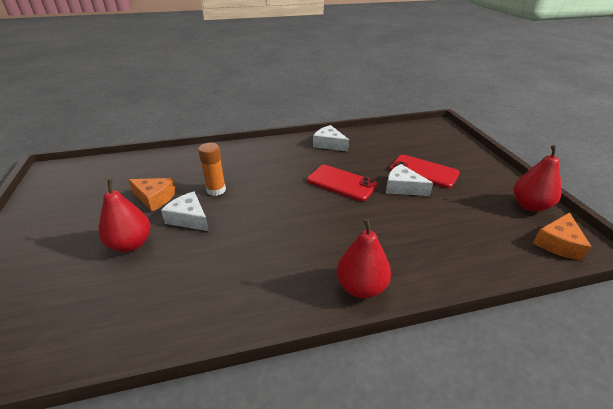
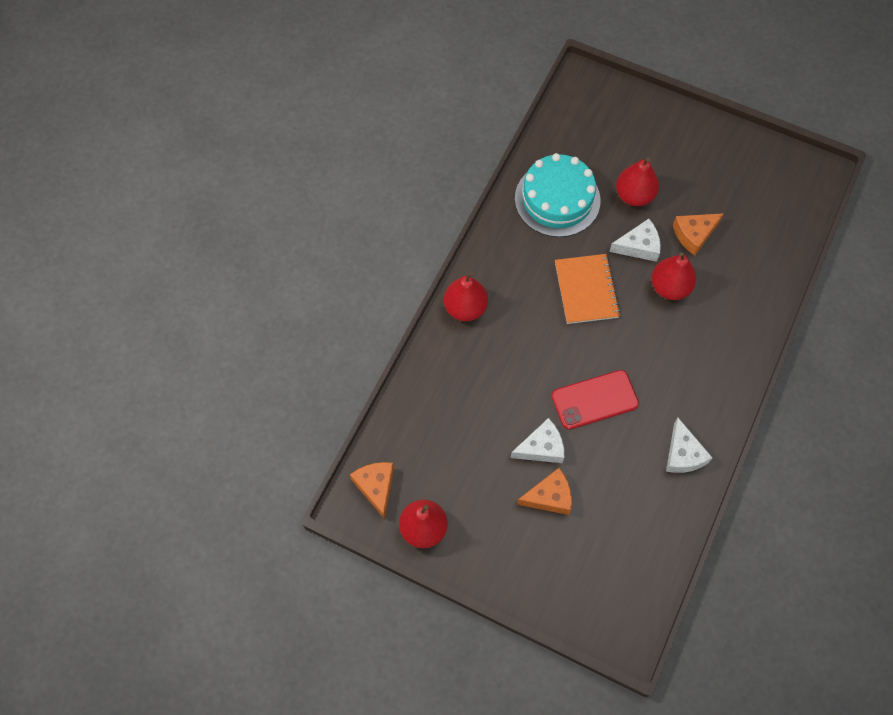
camera: 130 degrees right, 30 degrees up
orange glue stick [198,143,226,196] -> red pear [651,252,696,300]
white cheese [313,125,349,151] -> white cheese turned 90 degrees clockwise [666,418,713,473]
red phone [390,155,460,188] -> orange cheese [517,468,572,515]
none -> turquoise cake [515,153,601,237]
none -> orange notebook [555,254,620,324]

